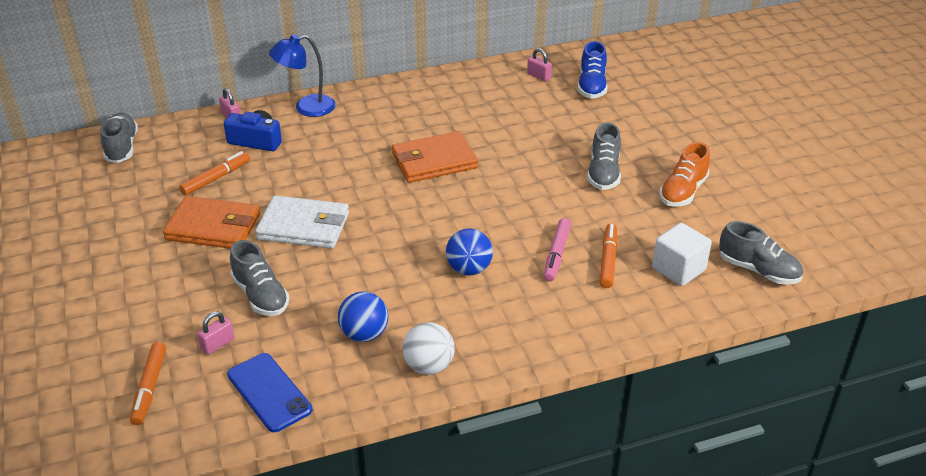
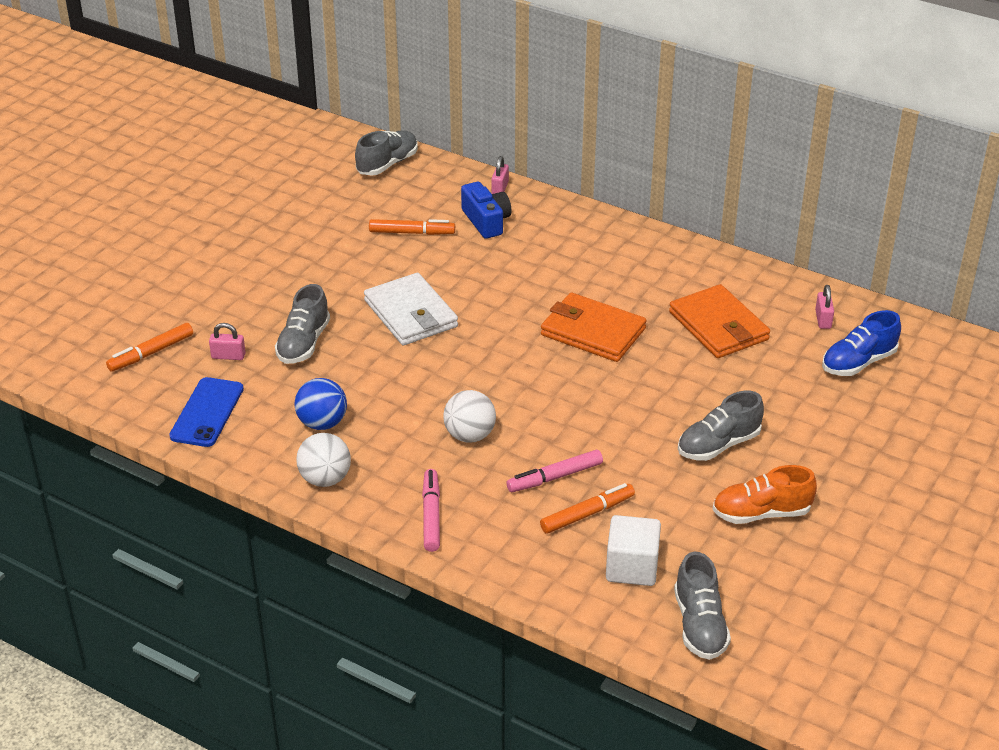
camera: 50 degrees right, 0 degrees up
orange wallet [163,196,260,249] -> orange wallet moved to [669,284,770,358]
blue lamp [269,34,336,117] -> none
blue ball [446,228,493,275] -> white ball [443,390,496,443]
none -> pink marker [422,469,440,552]

